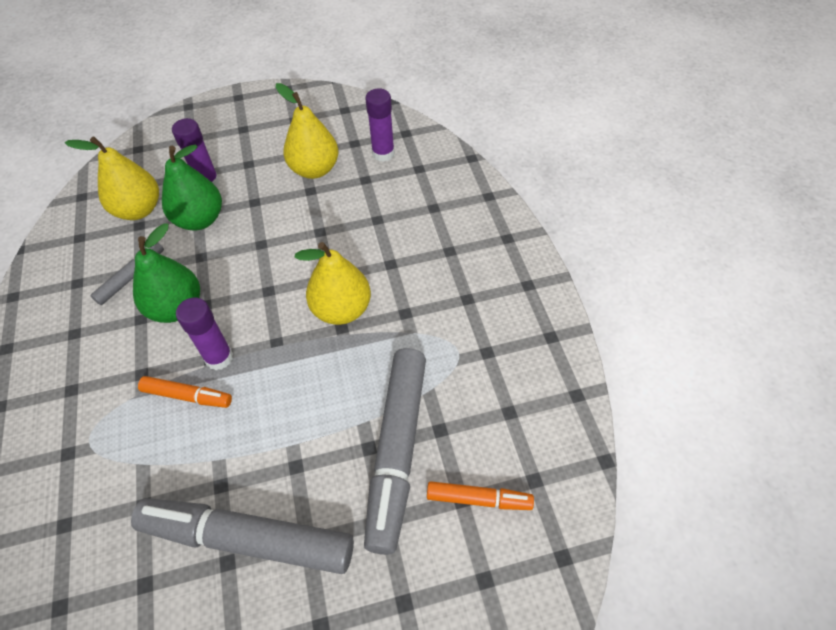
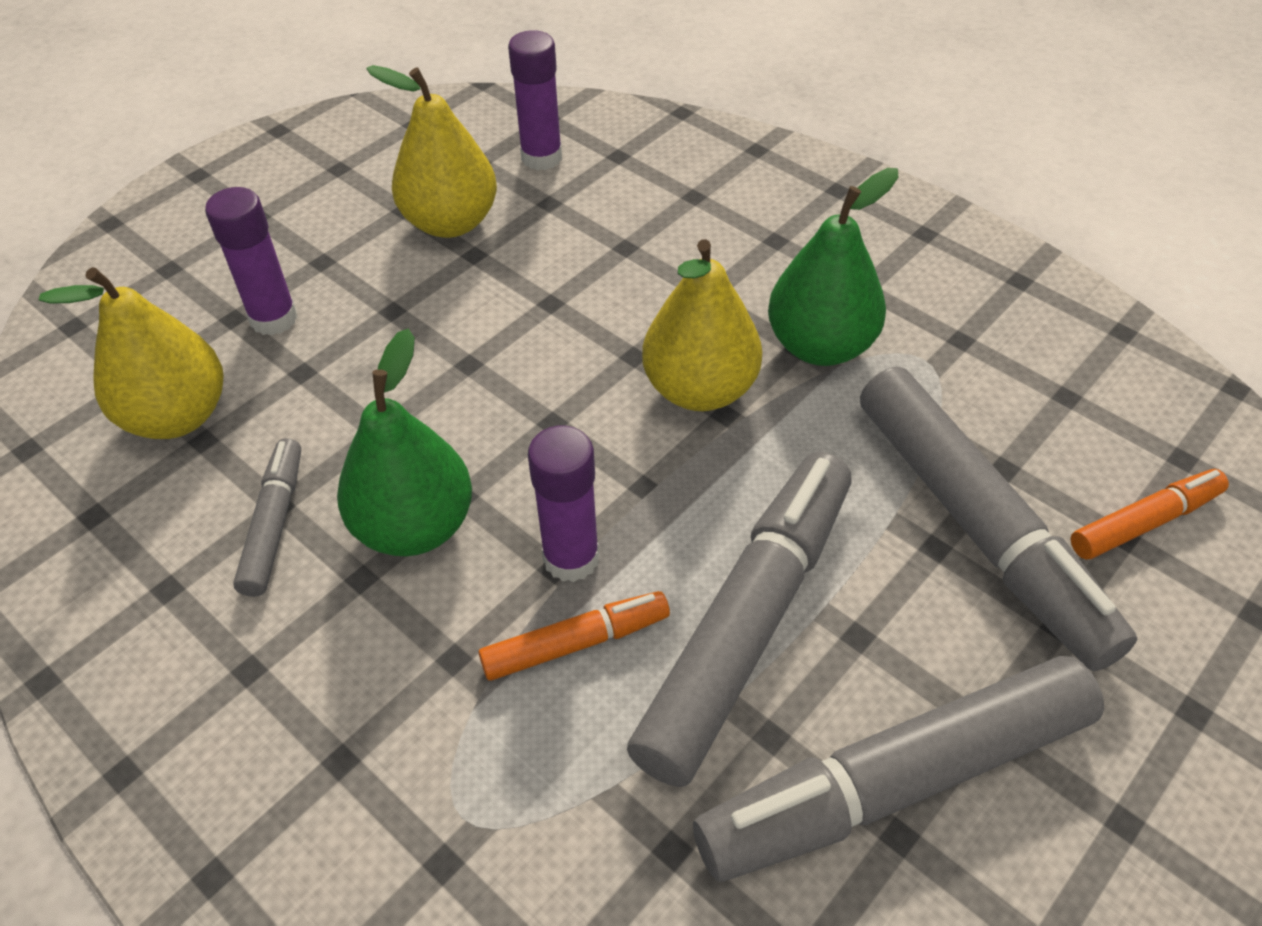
camera: 35 degrees left, 5 degrees down
green pear [162,144,222,230] -> green pear moved to [768,168,899,366]
none -> grey marker [627,452,851,787]

